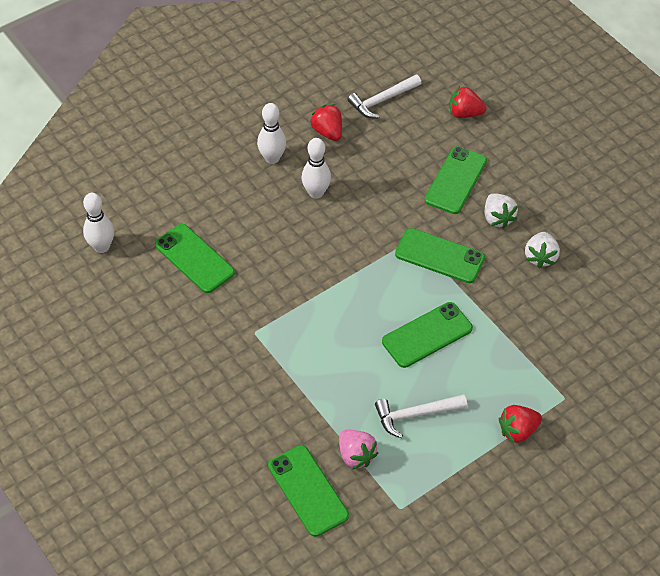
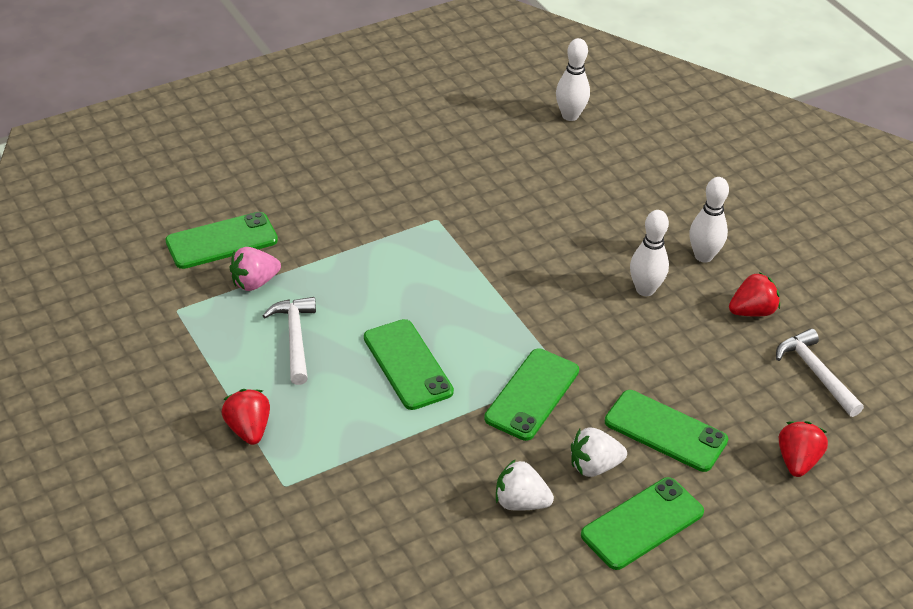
camera: 95 degrees right, 10 degrees down
green phone [155,224,235,293] -> green phone moved to [581,477,704,570]

